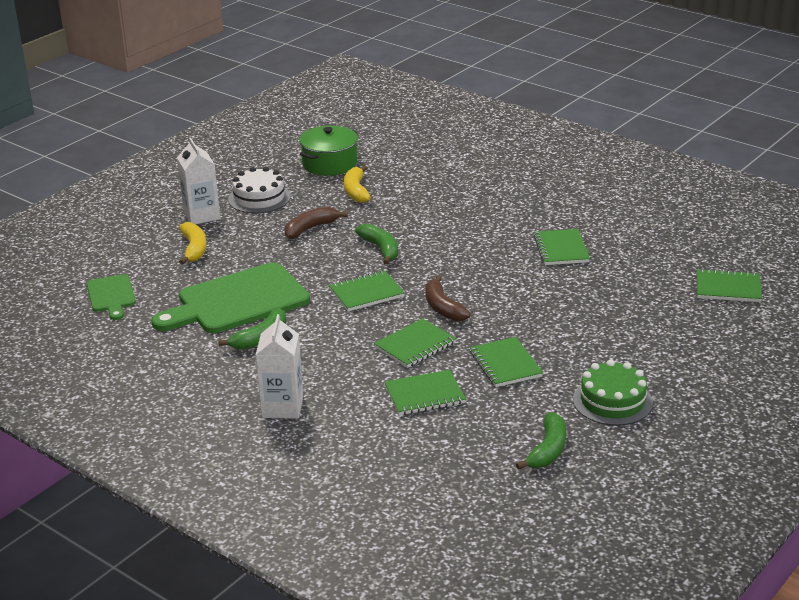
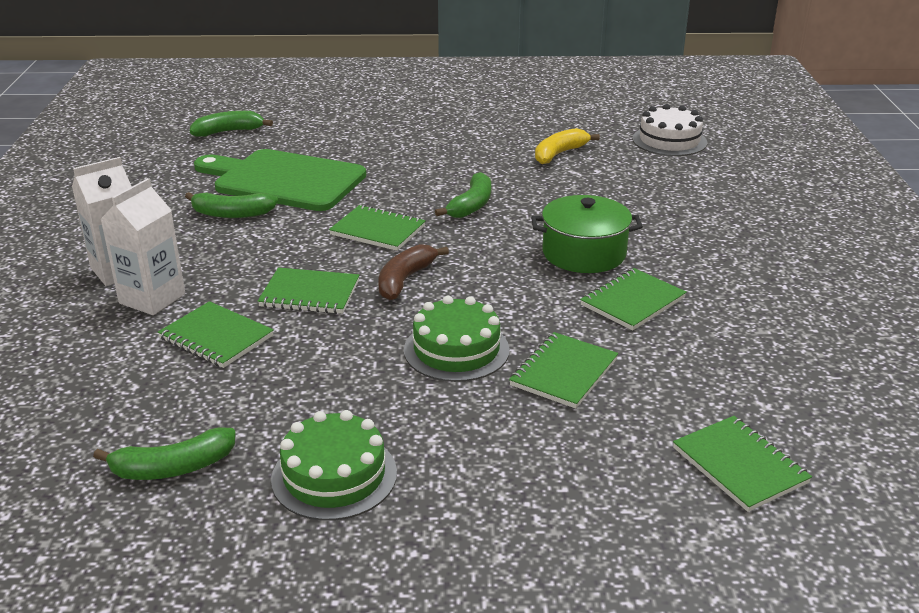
camera: 50 degrees right, 0 degrees up
green cutting board [87,274,136,320] -> green banana [190,111,273,137]
white carton [177,138,220,224] -> white carton moved to [100,178,185,315]
yellow banana [179,222,207,265] -> none
white cake [228,167,291,213] -> white cake moved to [632,104,707,156]
brown banana [285,207,348,239] -> none
green pot [299,126,358,176] -> green pot moved to [531,195,643,273]
green notebook [470,337,543,387] -> green notebook moved to [509,332,618,409]
none -> green cake [404,296,510,382]

